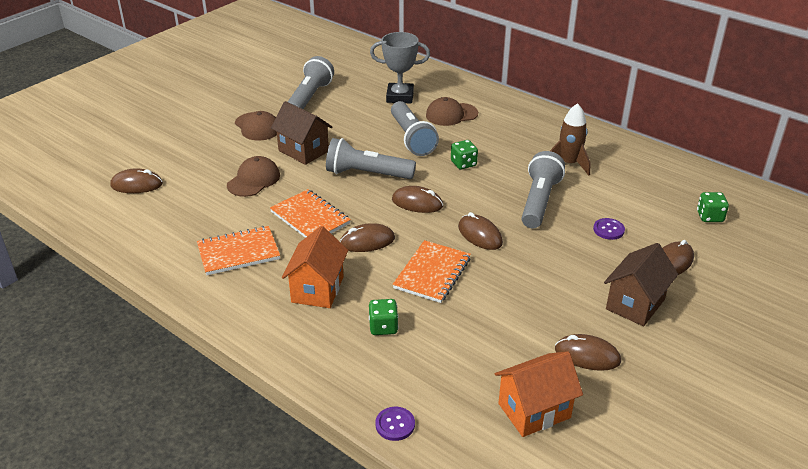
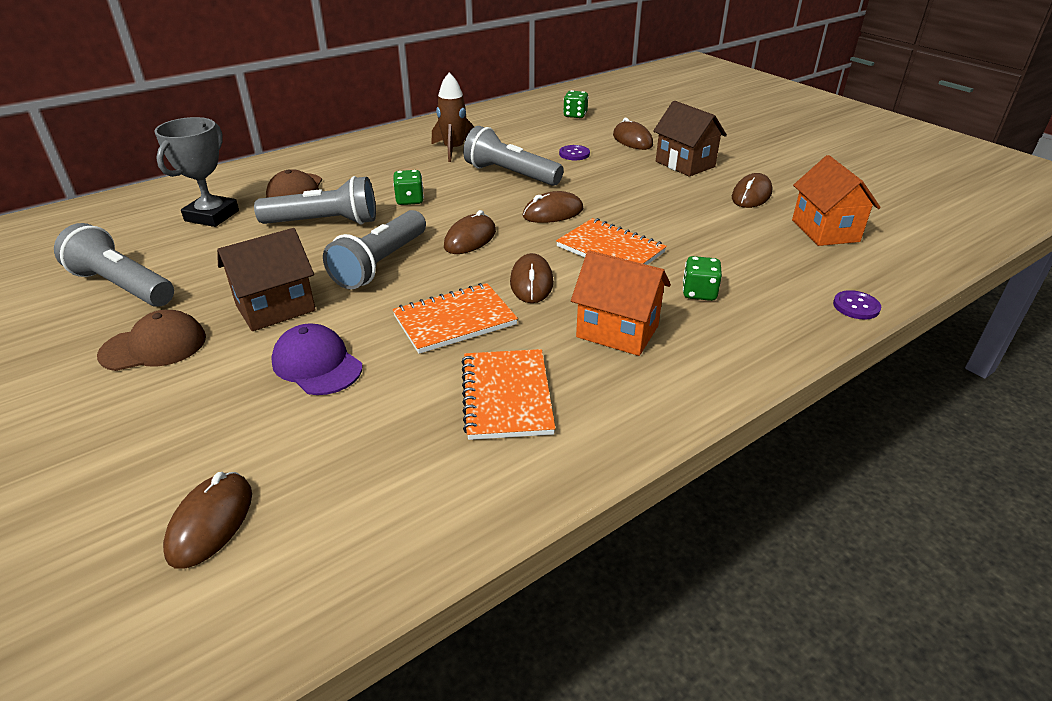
camera: 75 degrees left, 0 degrees up
brown cap [227,156,280,197] -> purple cap [271,324,362,395]

